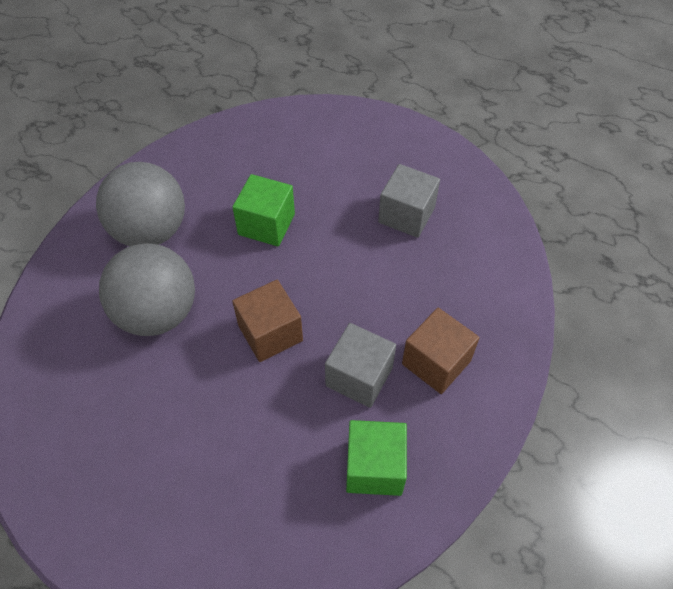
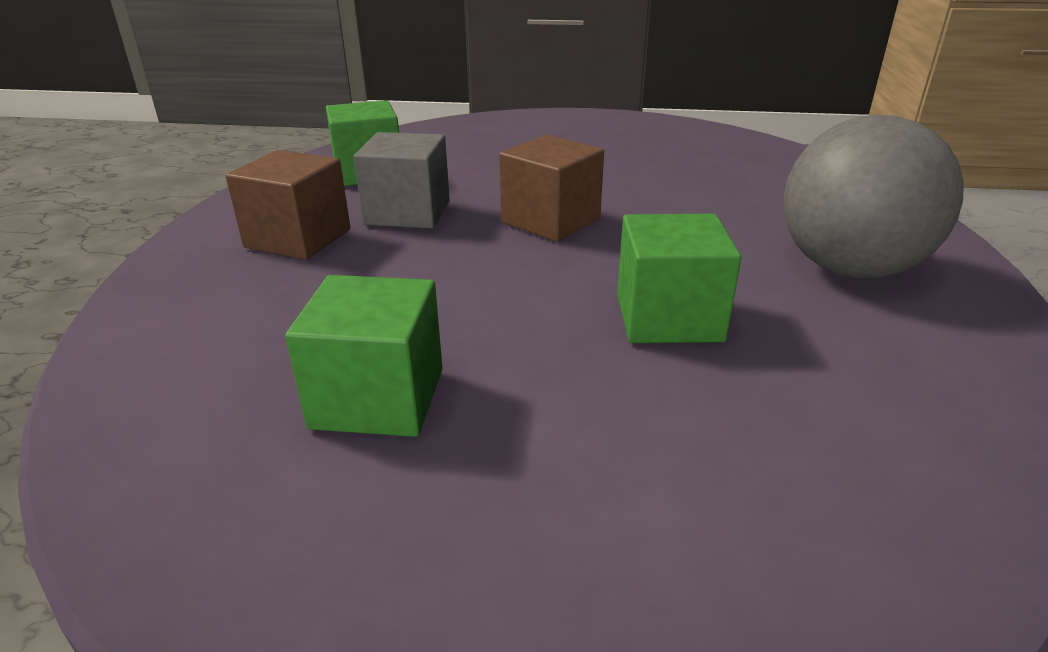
camera: 160 degrees right, 25 degrees down
grey ball [99,243,195,336] -> none
grey cube [378,164,440,238] -> green cube [285,275,443,437]

